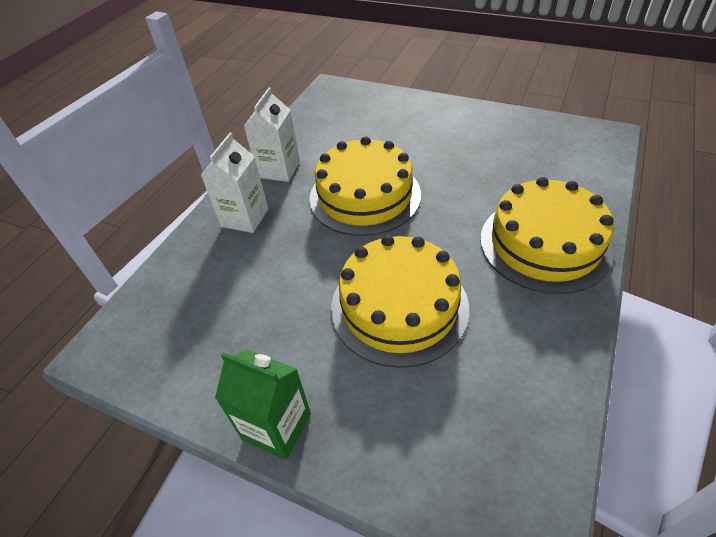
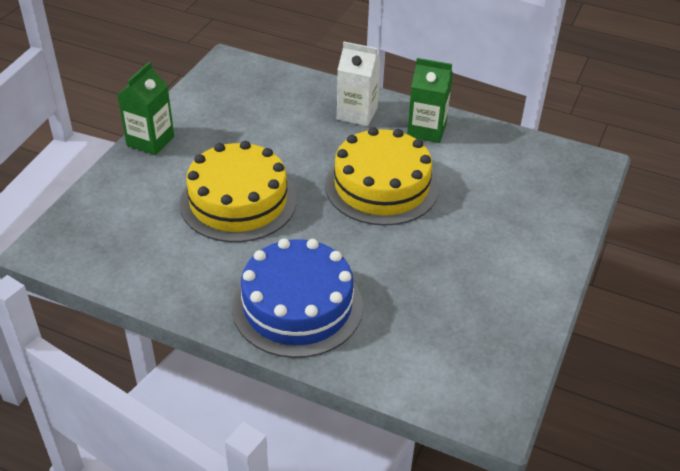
camera: 85 degrees right, 5 degrees down
white carton [244,87,300,182] -> green carton [407,58,453,143]
yellow cake [480,177,614,294] -> blue cake [232,238,363,358]

